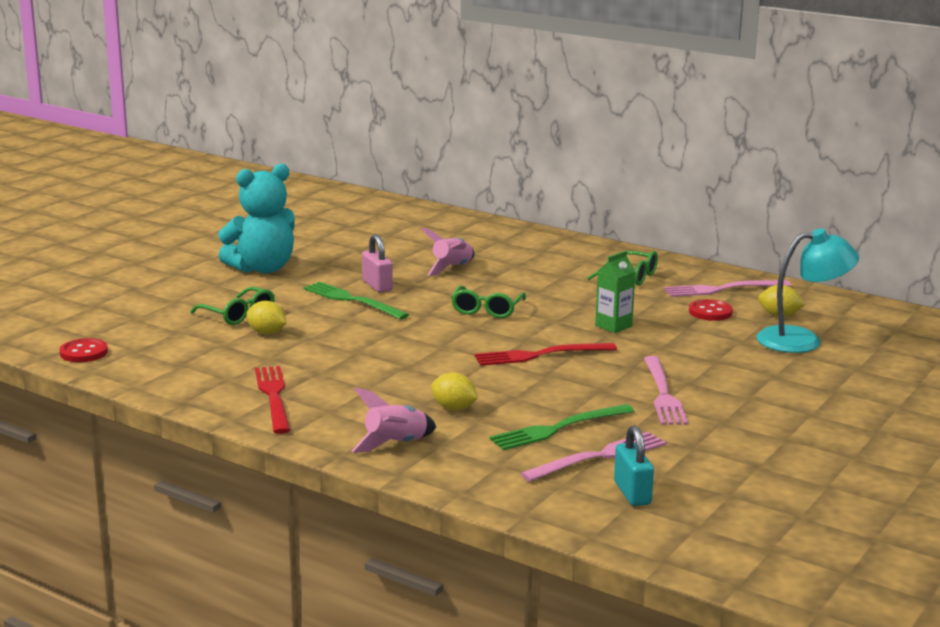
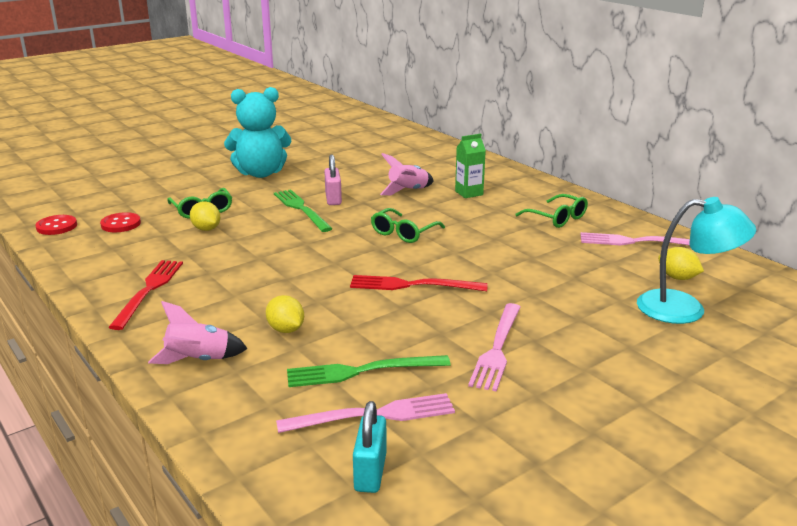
camera: 20 degrees right, 5 degrees up
green carton [595,251,636,333] -> green carton moved to [455,134,486,198]
red button [689,299,733,321] -> red button moved to [100,212,141,232]

